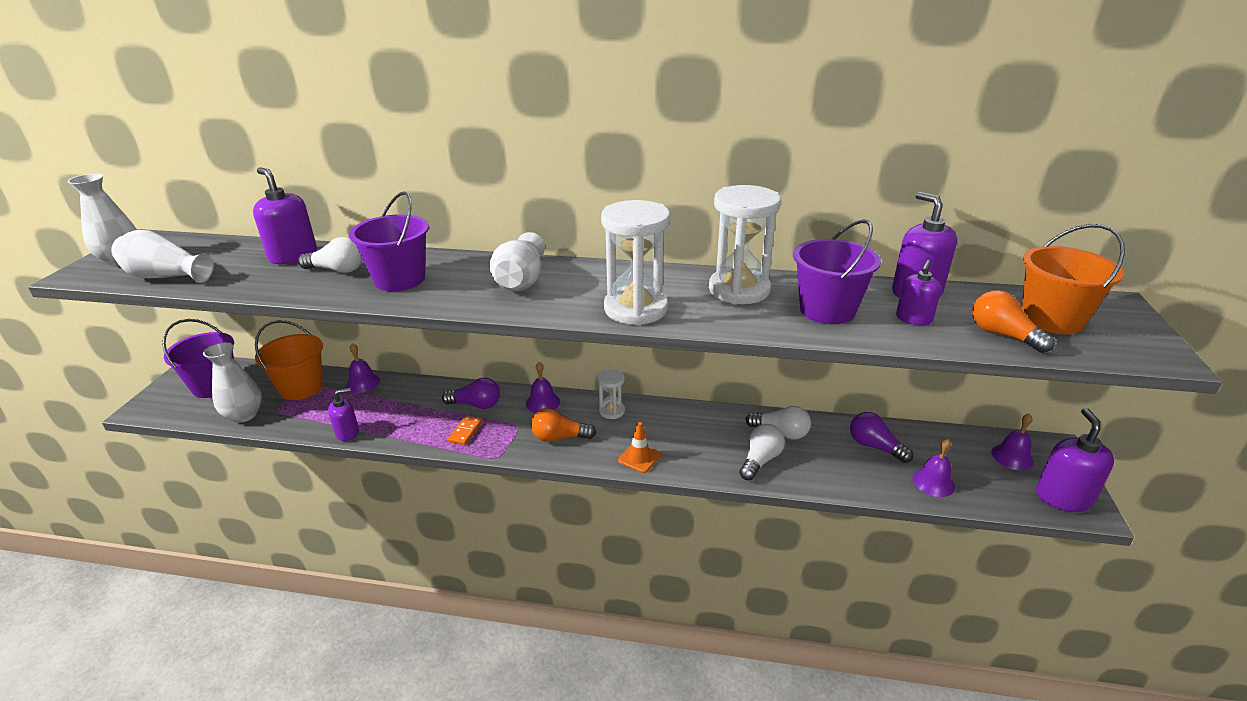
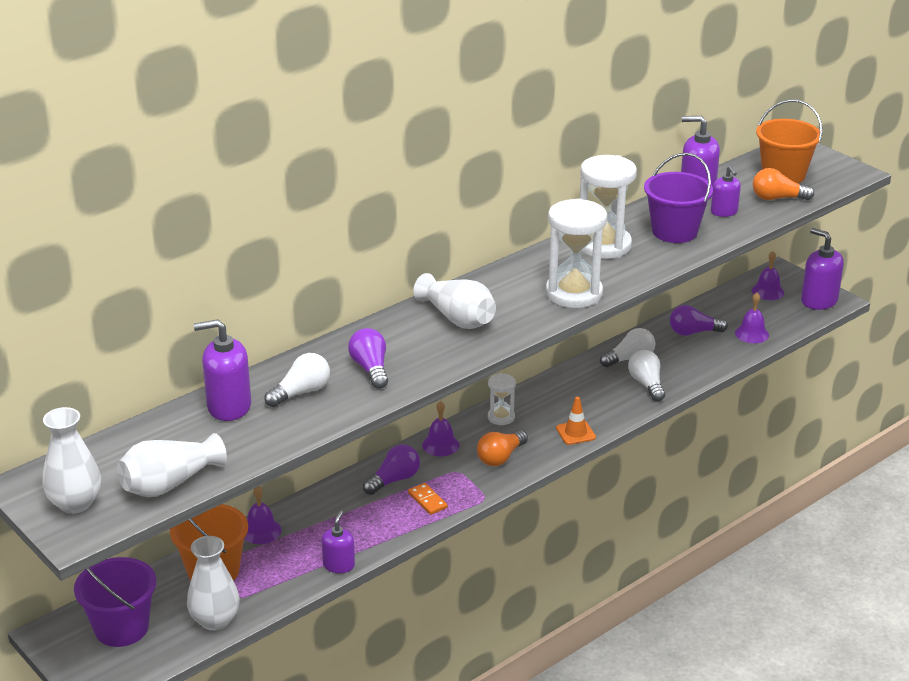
camera: 50 degrees left, 0 degrees up
purple bucket [349,191,429,291] -> purple light bulb [348,328,388,389]

